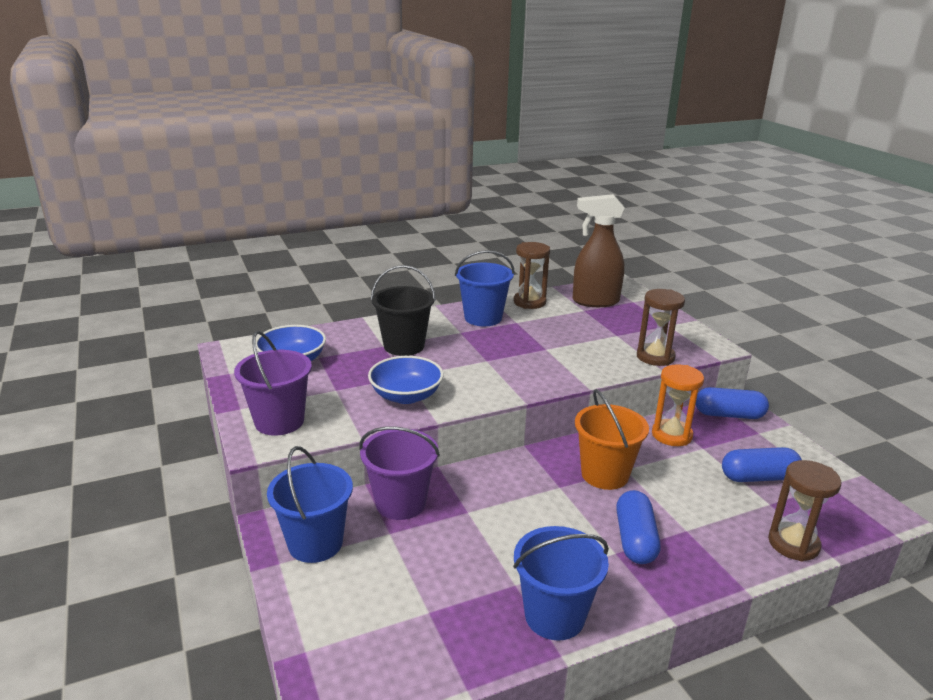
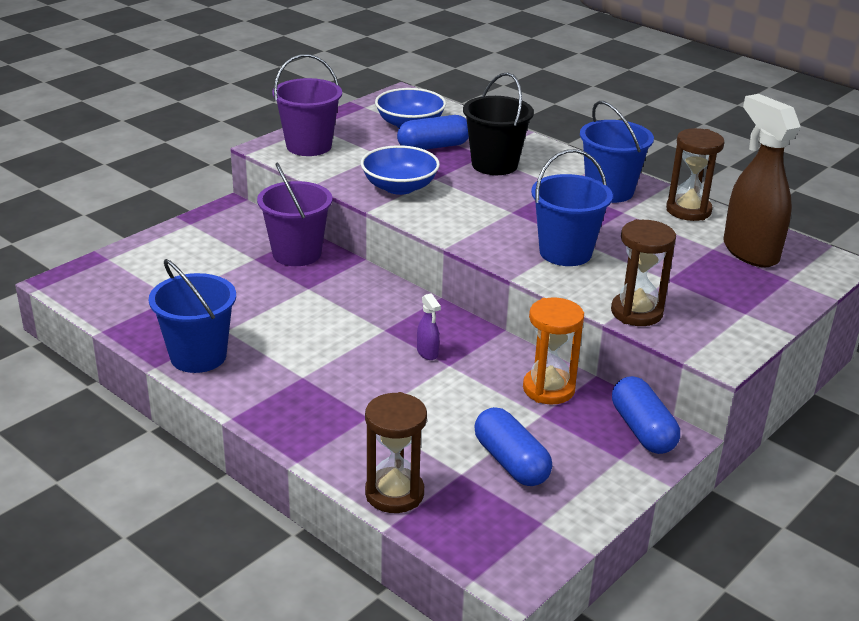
camera: 65 degrees right, 5 degrees up
blue bucket [267,446,353,563] -> blue bucket moved to [531,149,613,266]
orange bucket [575,389,649,490] -> purple spray bottle [417,293,441,360]
blue capsule [616,490,660,564] -> blue capsule moved to [397,115,469,150]

